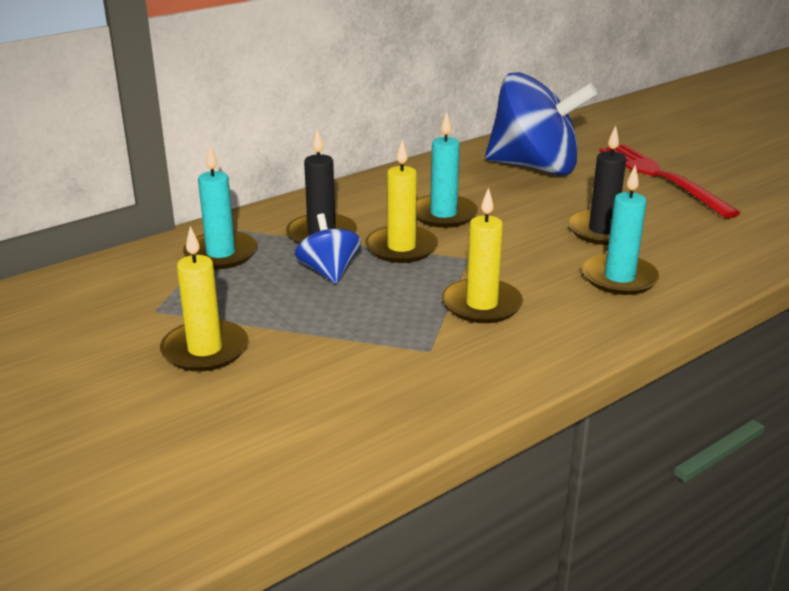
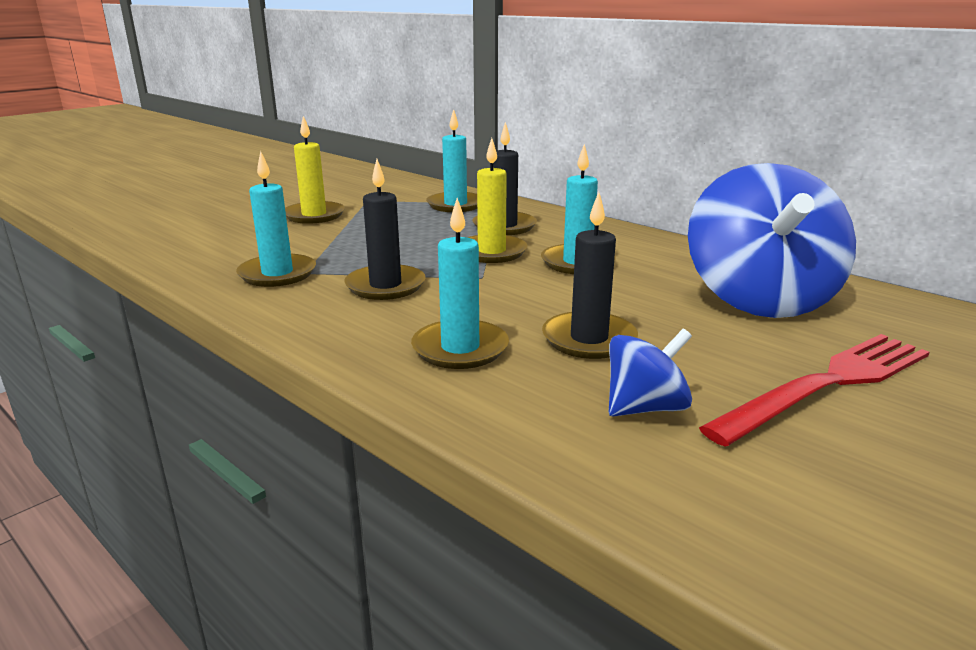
camera: 80 degrees right, 5 degrees down
blue spinning top [295,213,361,284] -> blue spinning top moved to [609,329,692,417]
yellow candle [442,187,523,323] -> black candle [344,159,426,300]
none -> turquoise candle [236,151,316,287]

